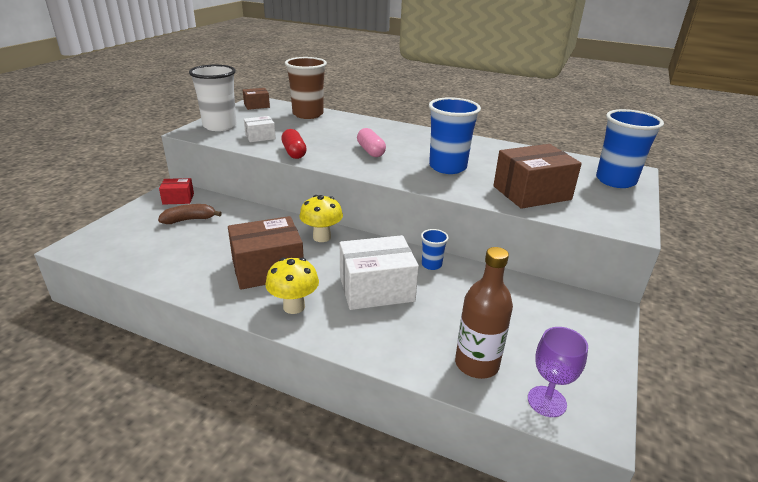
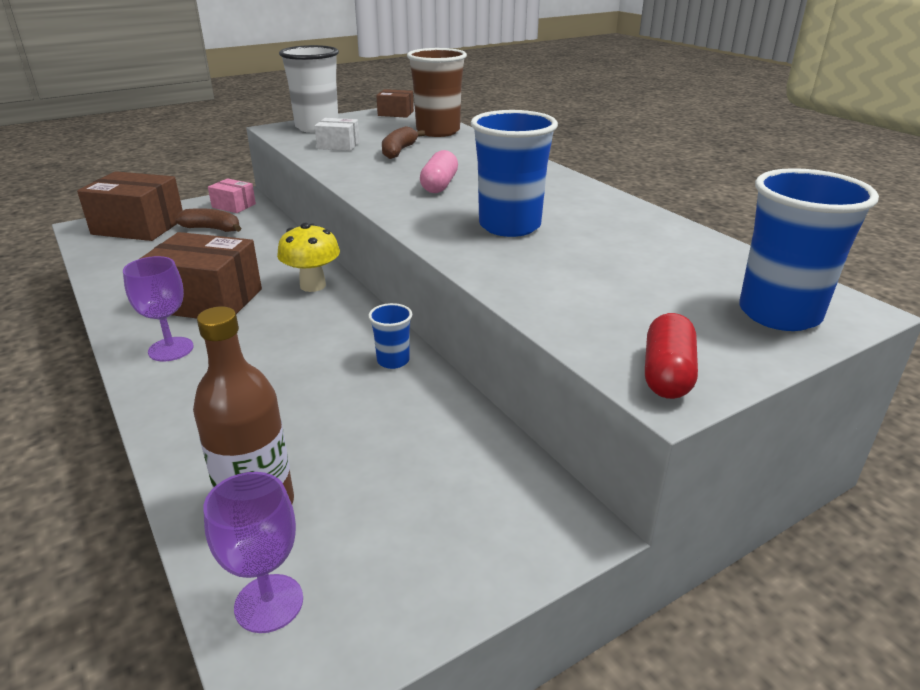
camera: 35 degrees right, 0 degrees up
red box [159,178,194,205] -> pink box [208,178,256,213]
yellow mushroom [266,258,319,314] -> purple goblet [123,256,194,361]
red capsule [281,129,307,159] -> red capsule moved to [645,313,698,399]
white box [340,235,419,310] -> none
brown box [493,144,582,209] -> brown box moved to [77,171,183,241]
none -> brown banana [382,126,425,159]

